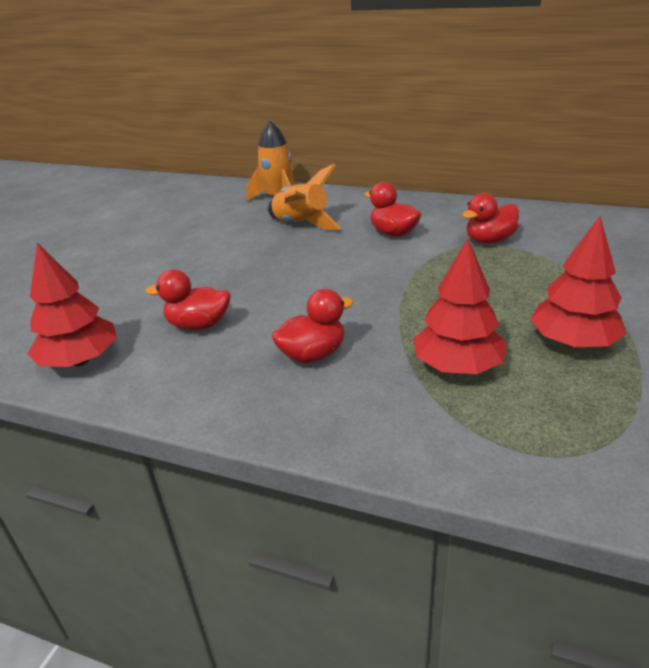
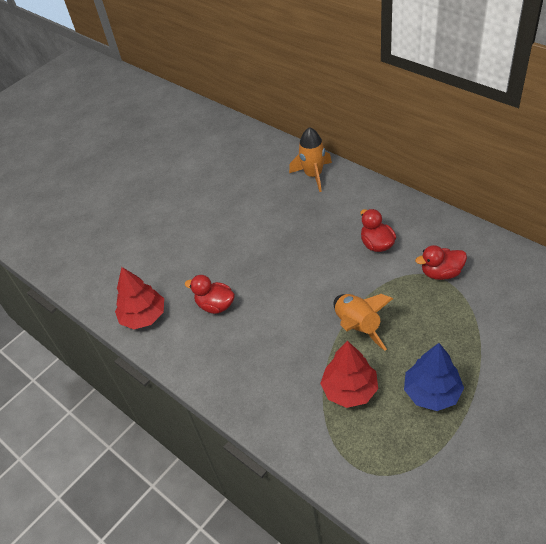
camera: 25 degrees right, 15 degrees up
orange rocket [268,164,341,230] -> orange rocket moved to [333,294,393,351]
red duck [272,289,354,363] -> none
red tree [530,216,627,348] -> blue tree [404,343,464,411]

